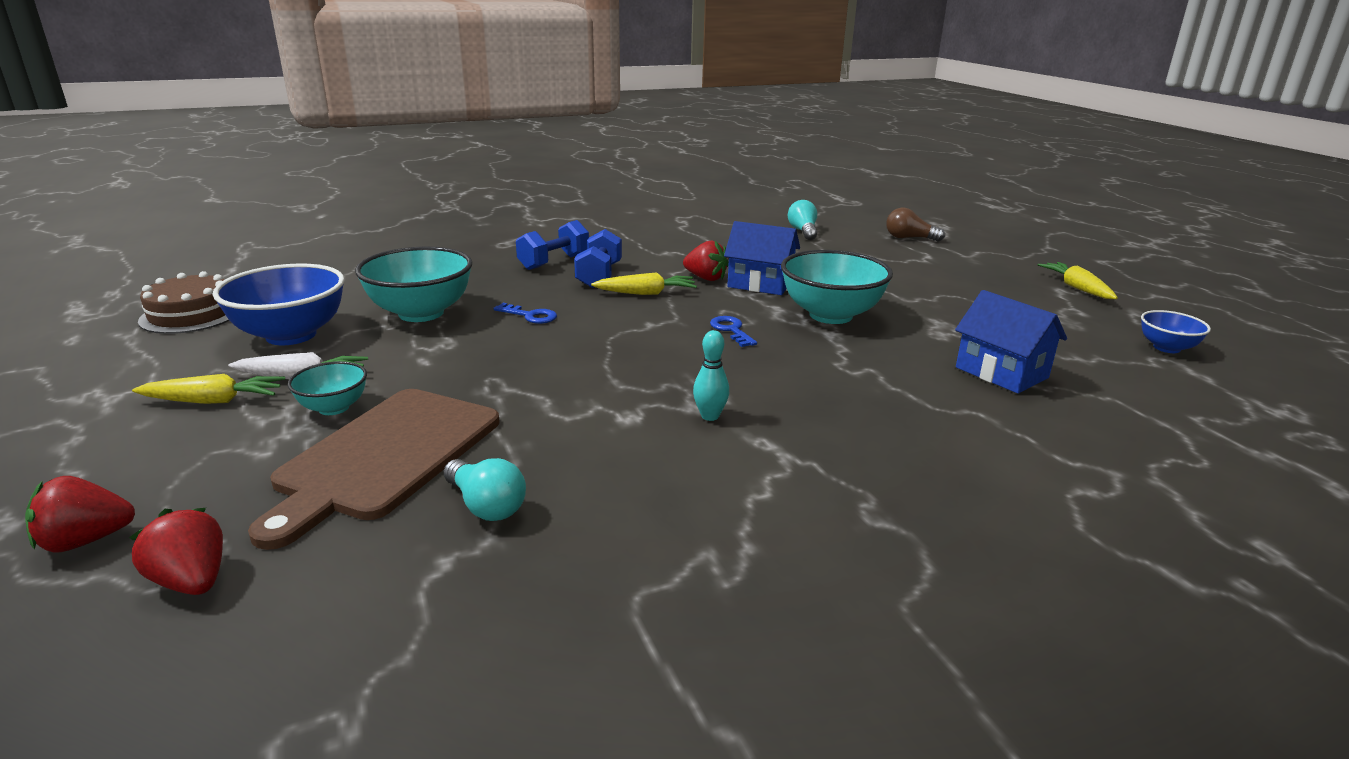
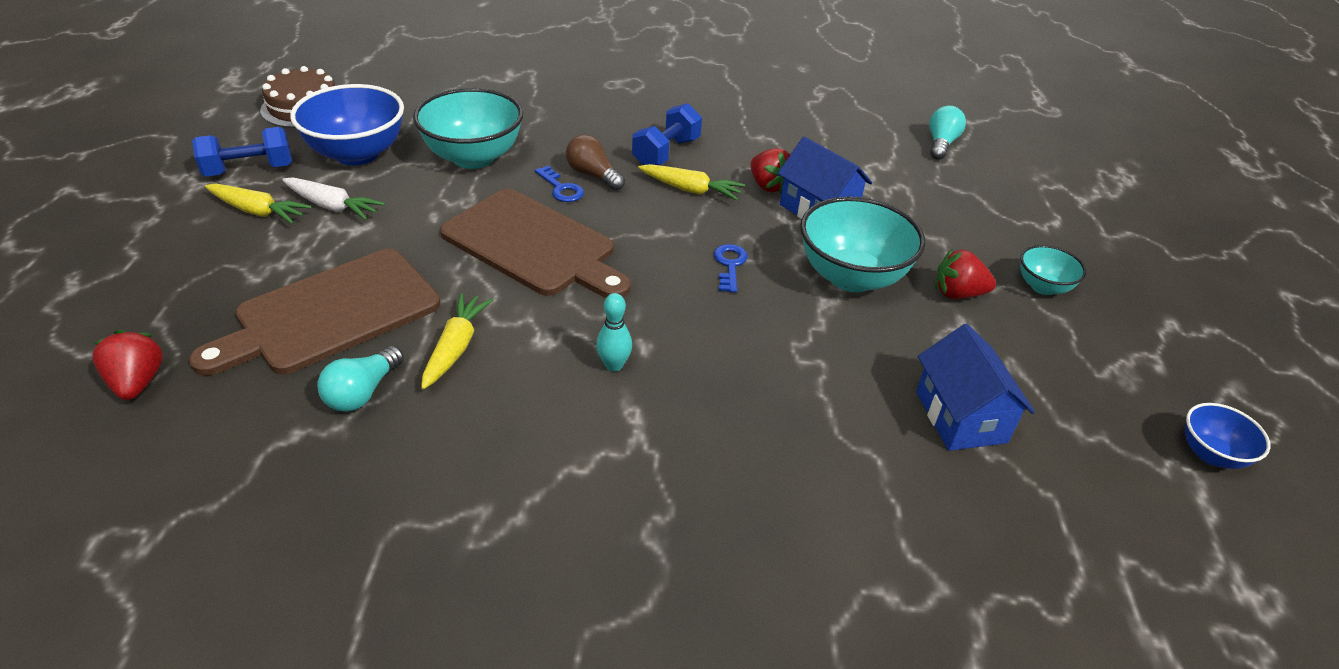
camera: 25 degrees right, 15 degrees up
red strawberry [25,476,135,552] -> red strawberry moved to [935,249,996,299]
turquoise bowl [288,361,367,415] -> turquoise bowl moved to [1020,245,1086,295]
turquoise light bulb [444,458,526,521] -> turquoise light bulb turned 45 degrees clockwise [317,346,404,412]
blue dumbbell [516,220,589,270] -> blue dumbbell moved to [192,127,292,177]
brown light bulb [886,208,945,242] -> brown light bulb moved to [566,135,625,191]
yellow carrot [1037,262,1118,299] -> yellow carrot moved to [421,293,493,389]
none -> brown cutting board [440,189,631,298]

